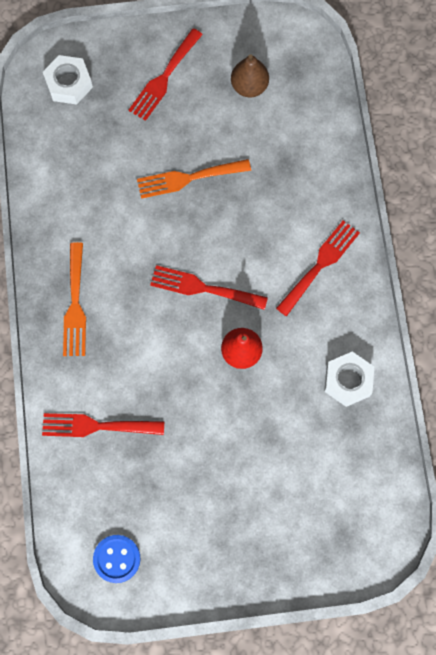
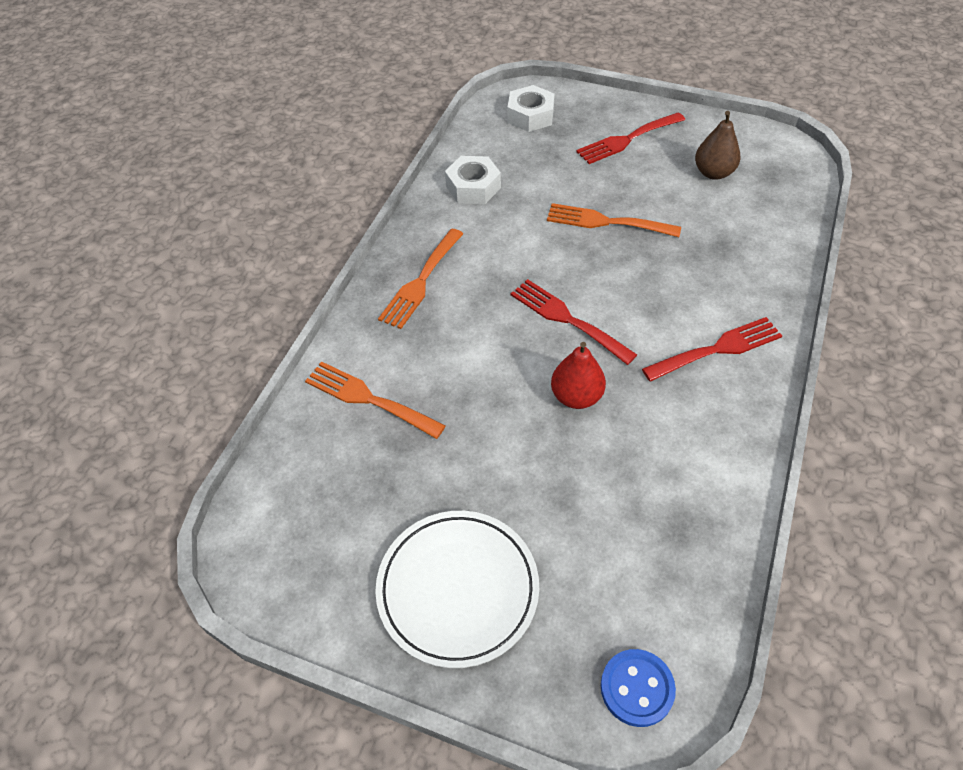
camera: 30 degrees right, 20 degrees down
red fork [42,413,164,437] -> orange fork [305,361,446,439]
blue button [93,535,140,583] -> blue button moved to [601,649,676,727]
white nut [324,351,374,407] -> white nut moved to [445,156,501,204]
none -> white plate [375,511,539,668]

